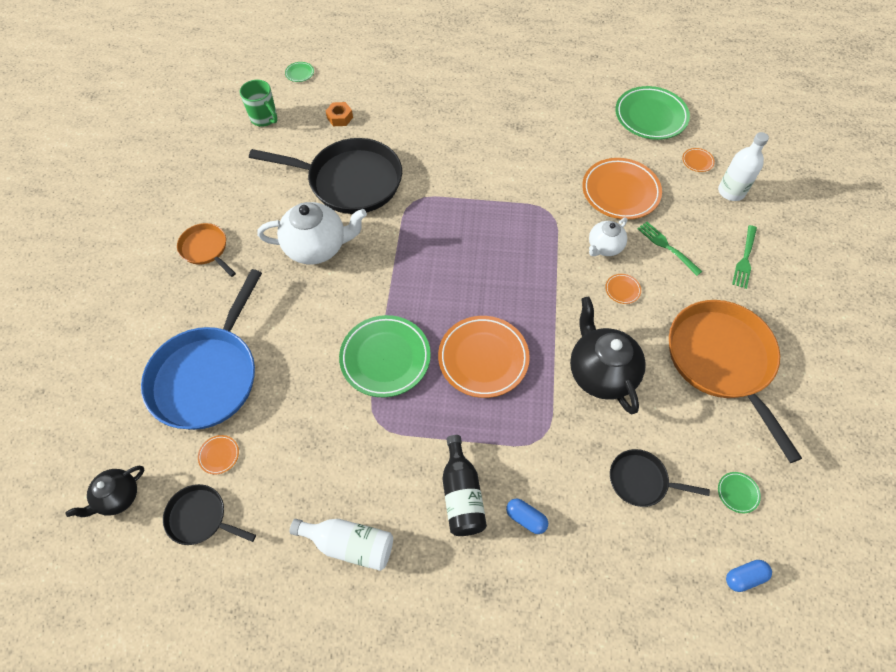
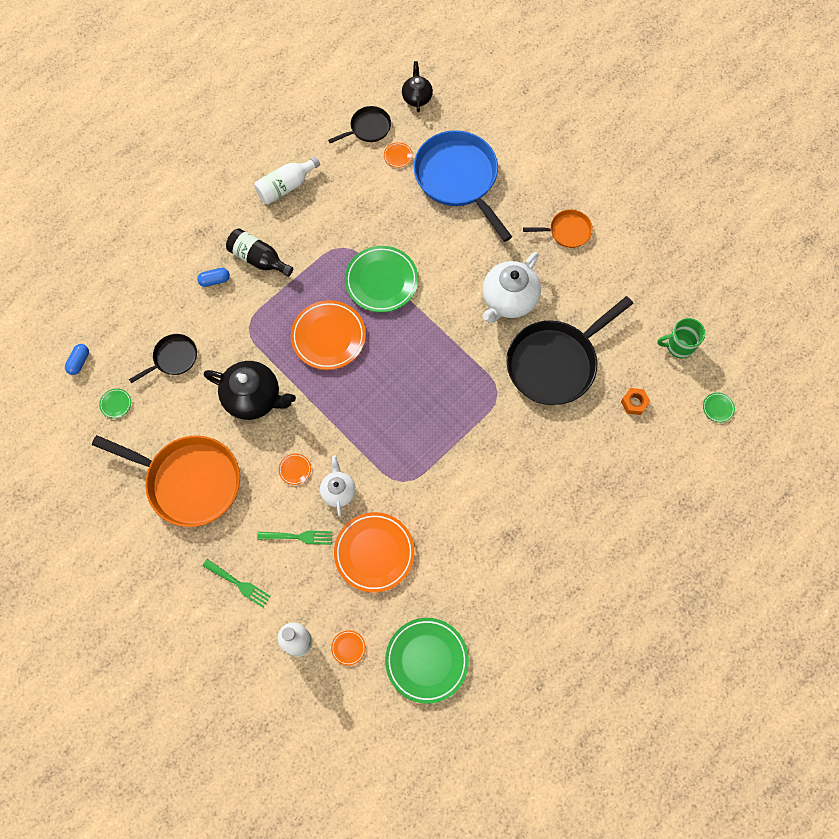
camera: 130 degrees right, 10 degrees up
green fork [732,225,757,289] -> green fork turned 150 degrees clockwise [203,559,271,608]

